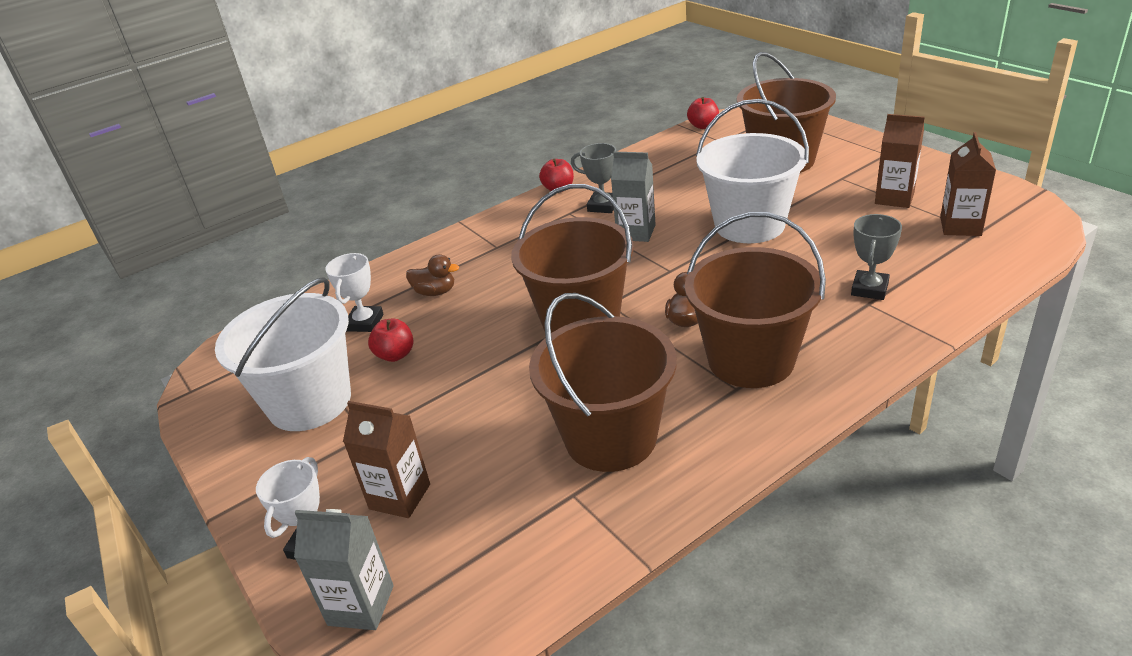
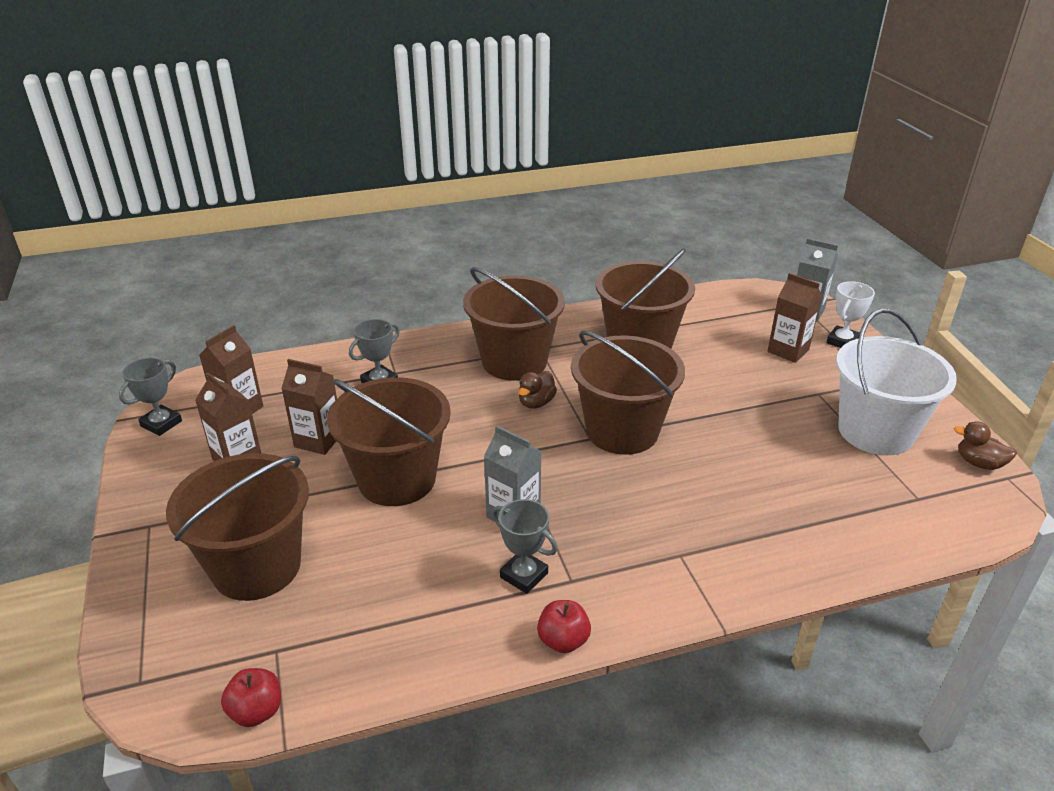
camera: 165 degrees left, 0 degrees up
white trophy [325,253,384,332] -> none
red apple [368,318,413,362] -> none
brown duck [406,254,459,296] -> brown duck moved to [954,421,1017,470]
white bucket [696,99,809,243] -> brown bucket [327,377,451,506]
none -> grey trophy [119,358,182,436]
none -> brown carton [281,359,337,455]

